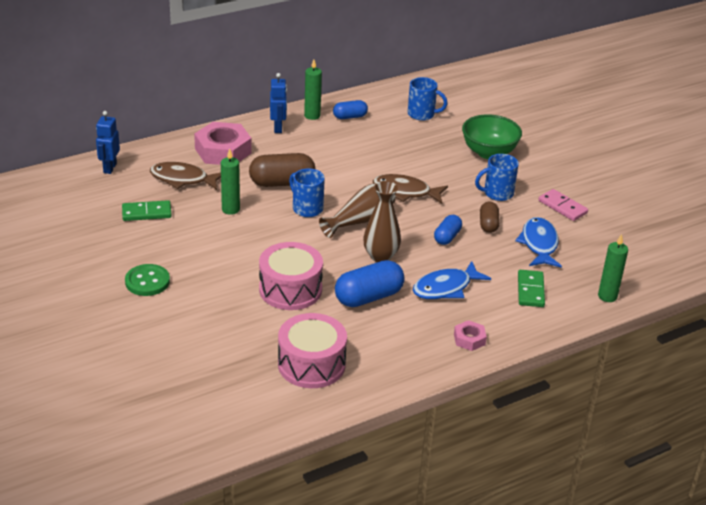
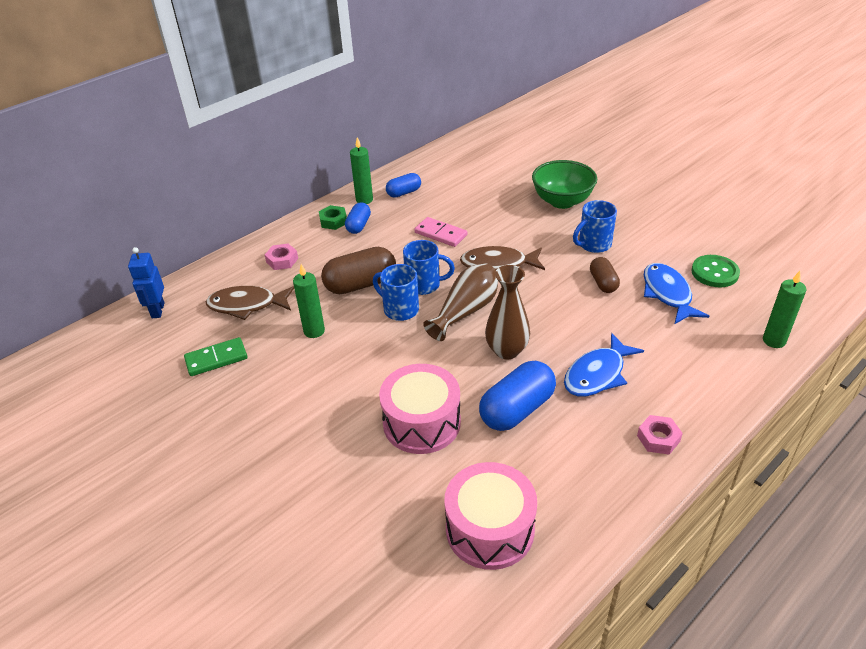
camera: 10 degrees left, 5 degrees up
green button [125,264,170,296] -> green button moved to [691,255,740,287]
pink nut [194,122,252,165] -> pink nut [265,244,298,270], size x0.49
blue robot [270,73,287,133] -> green nut [319,205,347,230]
blue mug [408,77,448,121] -> blue mug moved to [403,240,455,295]
blue capsule [434,215,462,245] -> blue capsule moved to [345,202,371,234]
green domino [518,270,545,307] -> none
pink domino [539,189,588,221] -> pink domino moved to [414,217,467,247]

